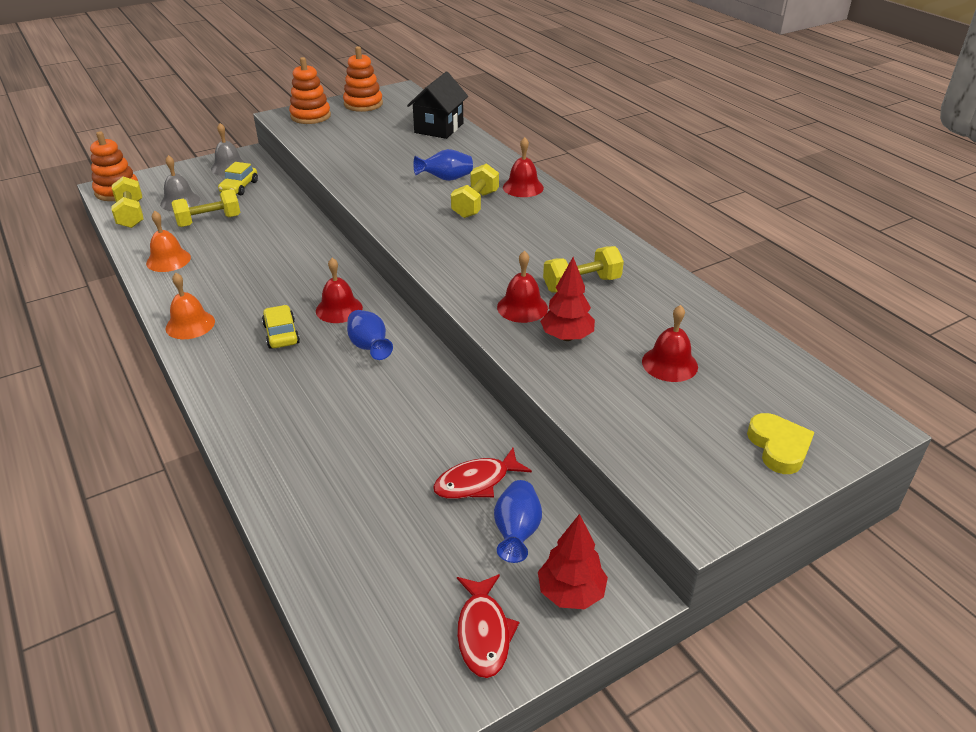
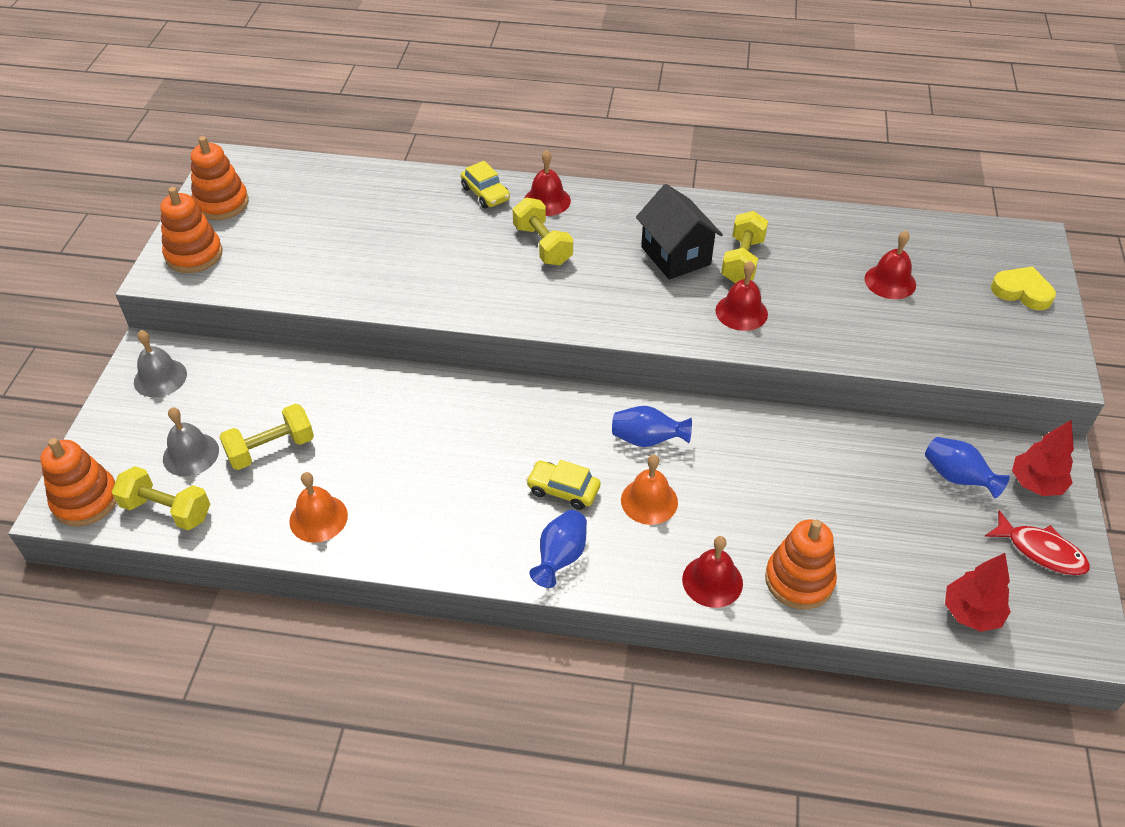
camera: 50 degrees left, 10 degrees up
orange bell [166,273,215,339] -> orange bell moved to [621,455,678,525]
yellow dumbbell [171,189,241,227] -> yellow dumbbell turned 45 degrees clockwise [219,404,314,470]
yellow car [218,162,258,195] -> yellow car moved to [461,161,510,208]
red bell [316,258,363,323] -> red bell moved to [682,536,743,608]
black house [407,72,468,139] -> black house moved to [636,184,723,280]
blue vase [414,149,473,181] -> blue vase moved to [530,510,587,588]
red fish [433,448,532,499] -> none
red tree [540,257,595,341] -> red tree moved to [945,553,1011,632]
none -> orange stacking toy [765,519,837,610]

